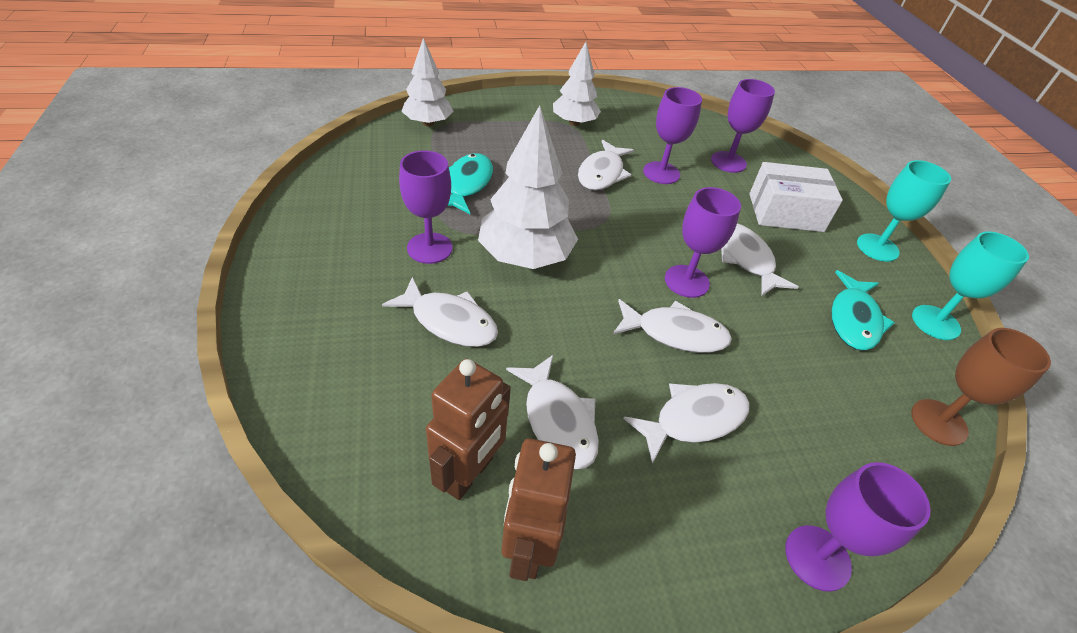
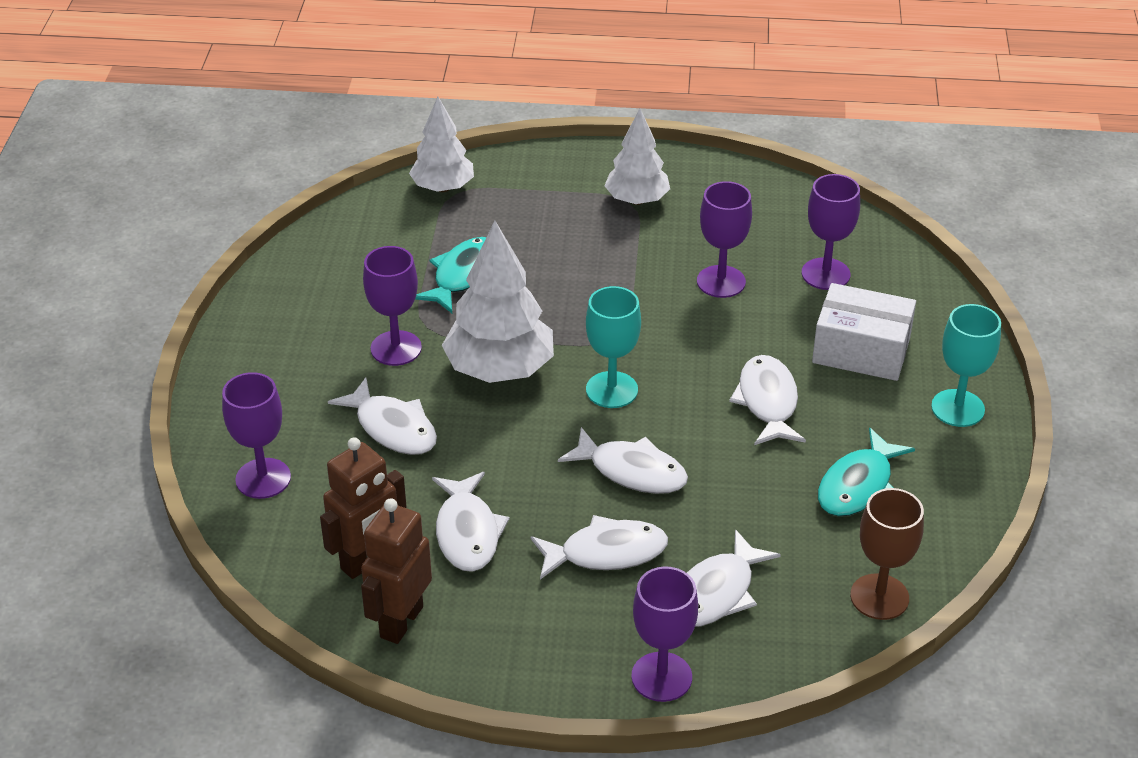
camera: 20 degrees right, 5 degrees down
white fish [578,140,634,190] -> white fish moved to [687,529,781,627]
purple goblet [665,187,741,298] -> purple goblet moved to [222,372,291,499]
turquoise goblet [912,231,1029,340] -> turquoise goblet moved to [586,286,641,408]

